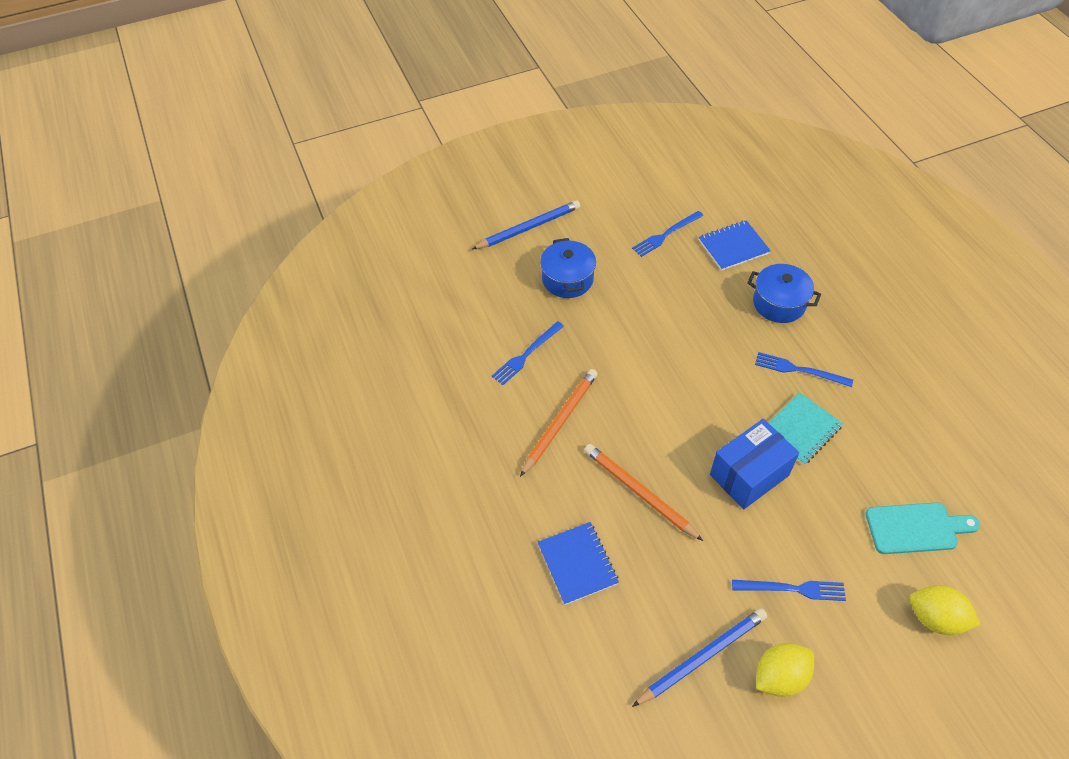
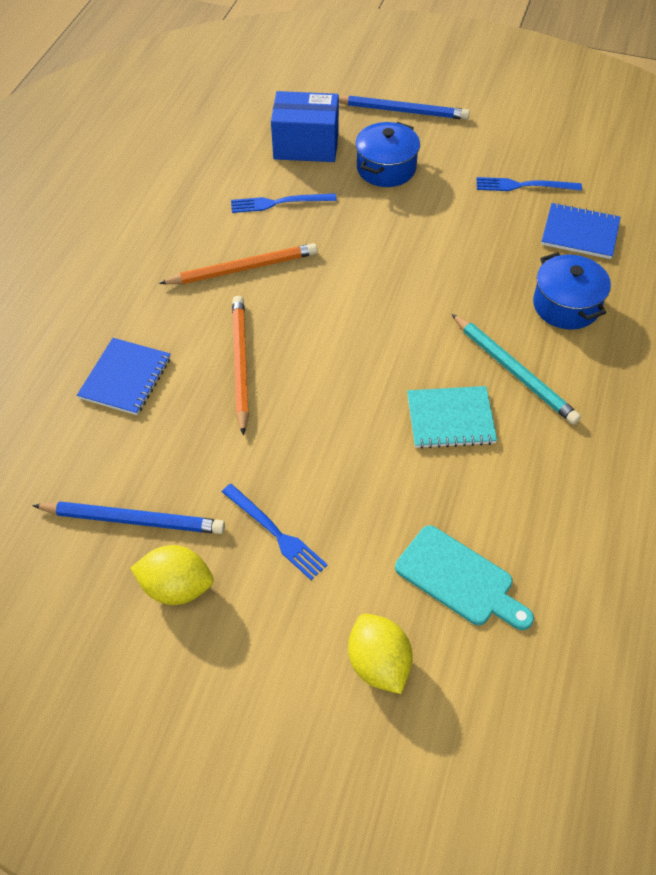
camera: 40 degrees right, 0 degrees up
blue box [710,419,799,509] -> blue box moved to [271,91,339,162]
blue fork [755,352,853,387] -> turquoise pencil [452,314,581,425]

